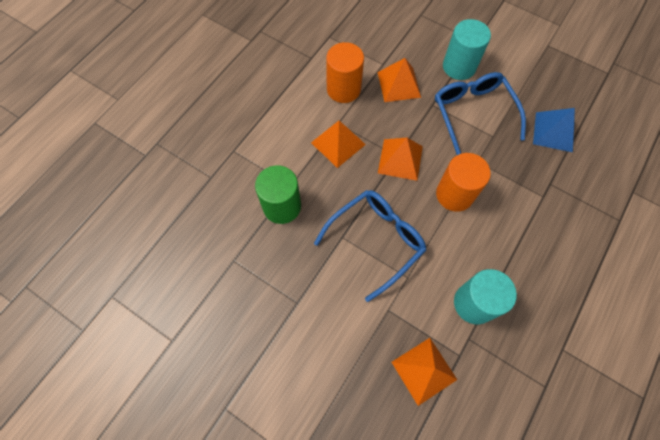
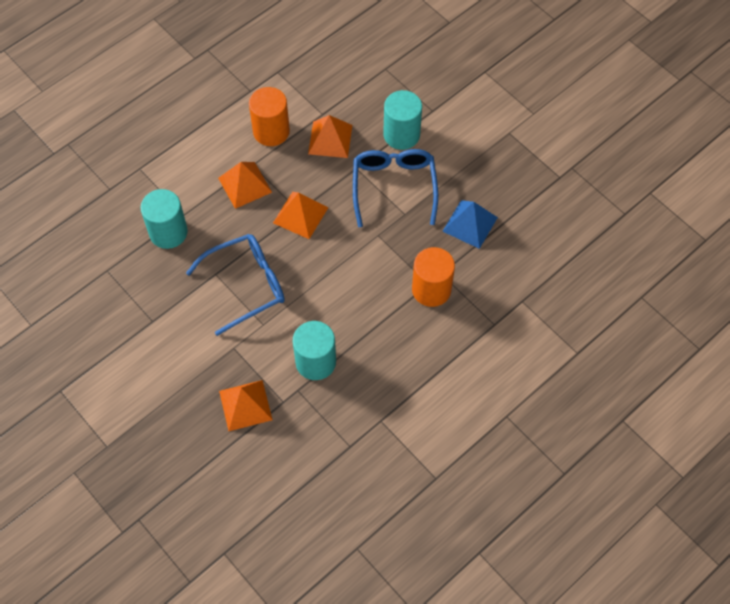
camera: 15 degrees right, 5 degrees down
green cylinder [255,165,301,224] -> turquoise cylinder [140,189,188,249]
orange cylinder [436,153,491,212] -> orange cylinder moved to [412,247,455,307]

